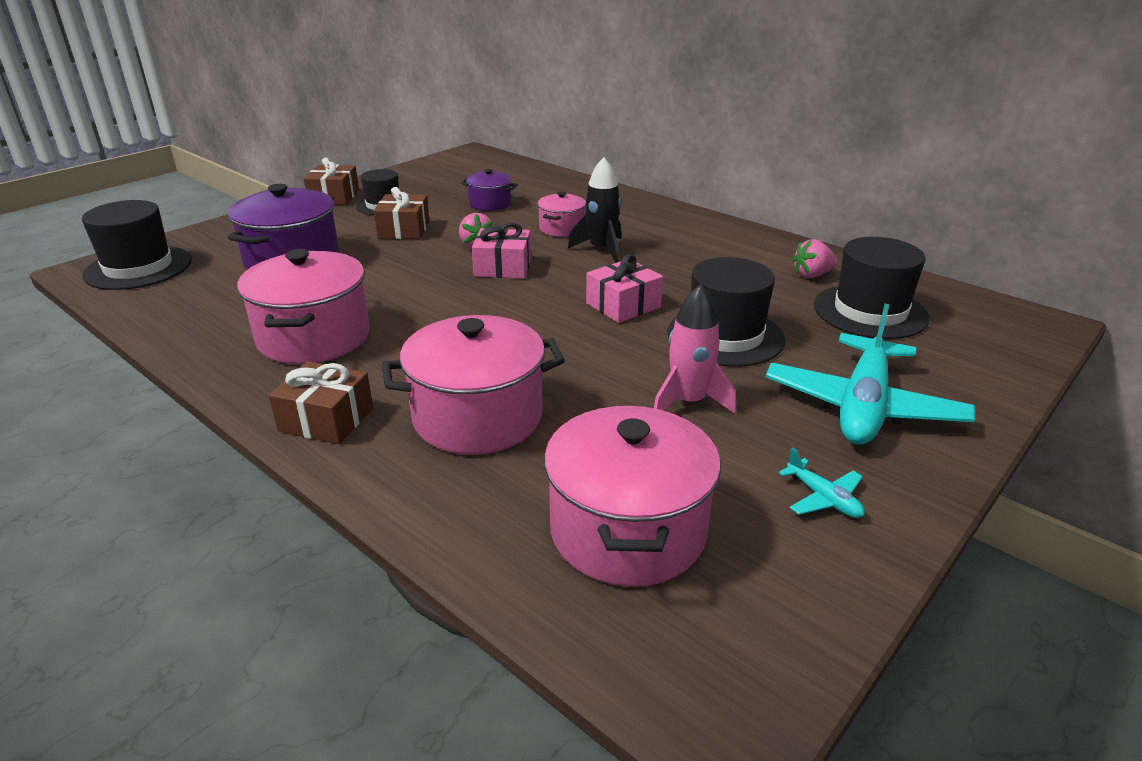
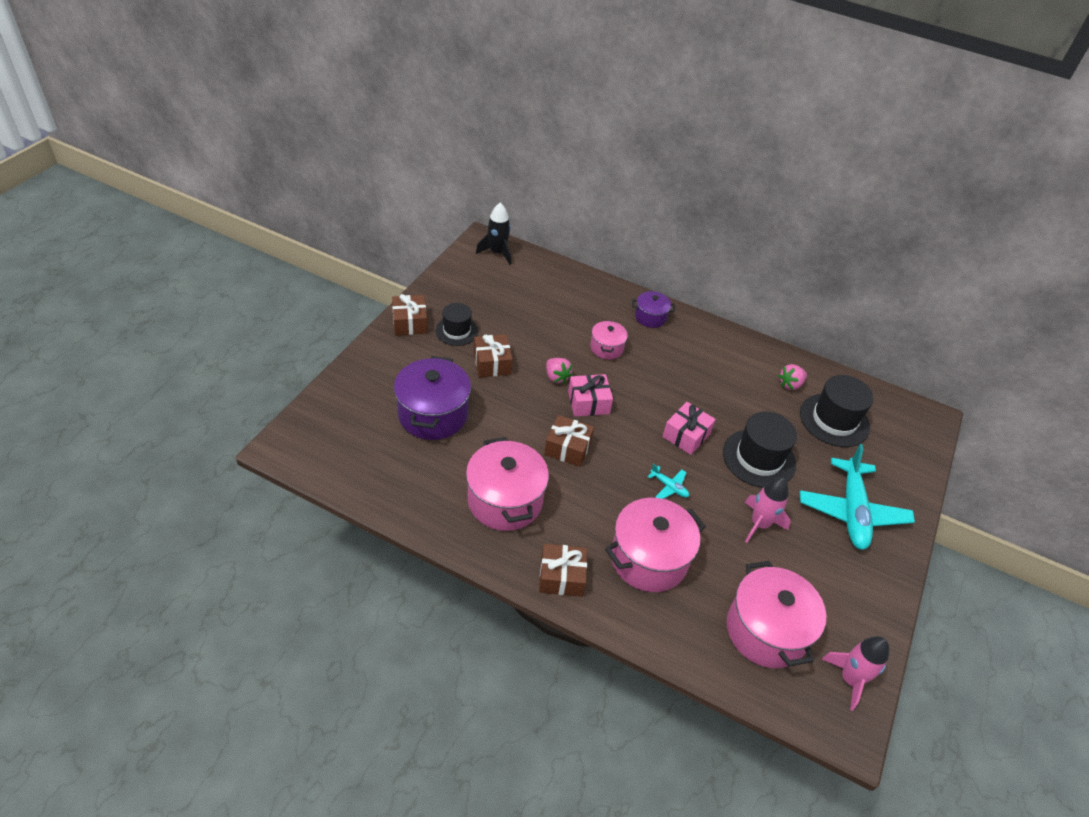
camera: 20 degrees left, 15 degrees up
black hat [82,200,192,290] -> none
purple pot [461,169,518,211] -> purple pot moved to [632,291,675,328]
black rocket [568,157,621,263] -> black rocket moved to [476,203,511,265]
turquoise plane [779,447,865,518] -> turquoise plane moved to [647,464,689,499]
none -> brown gift [544,415,594,467]
none -> pink rocket [822,636,889,711]

